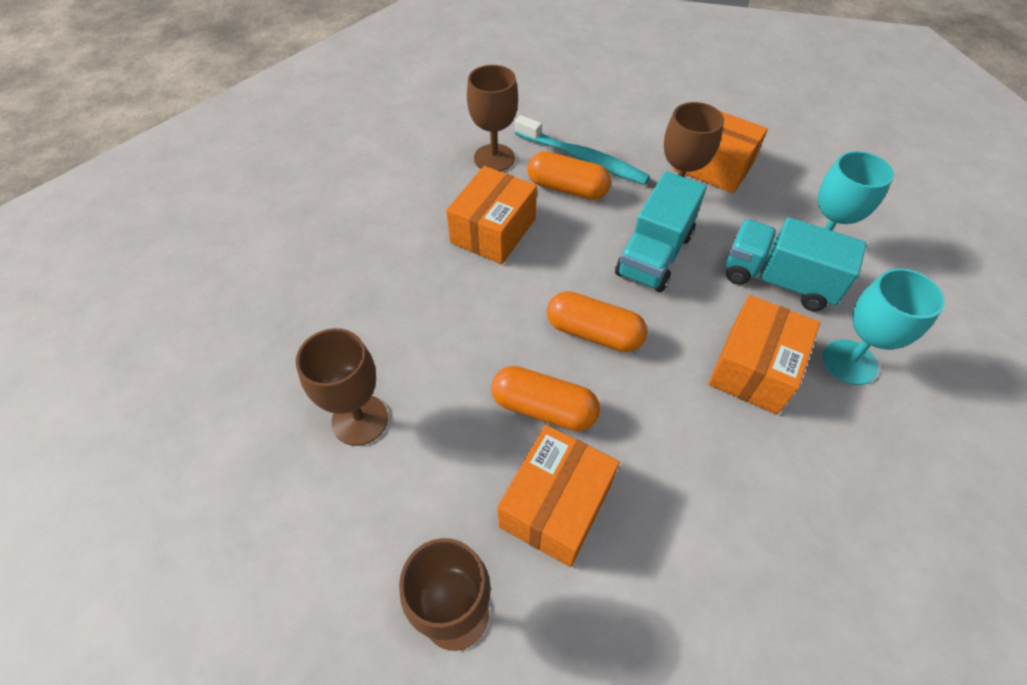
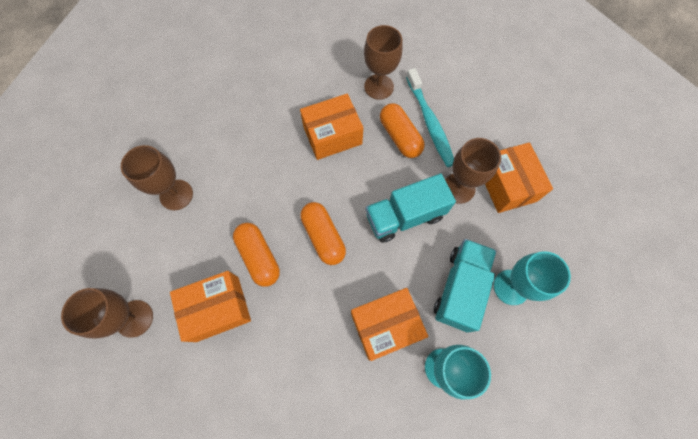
camera: 40 degrees right, 15 degrees up
turquoise truck [726,217,867,311] -> turquoise truck turned 45 degrees clockwise [434,239,496,332]

